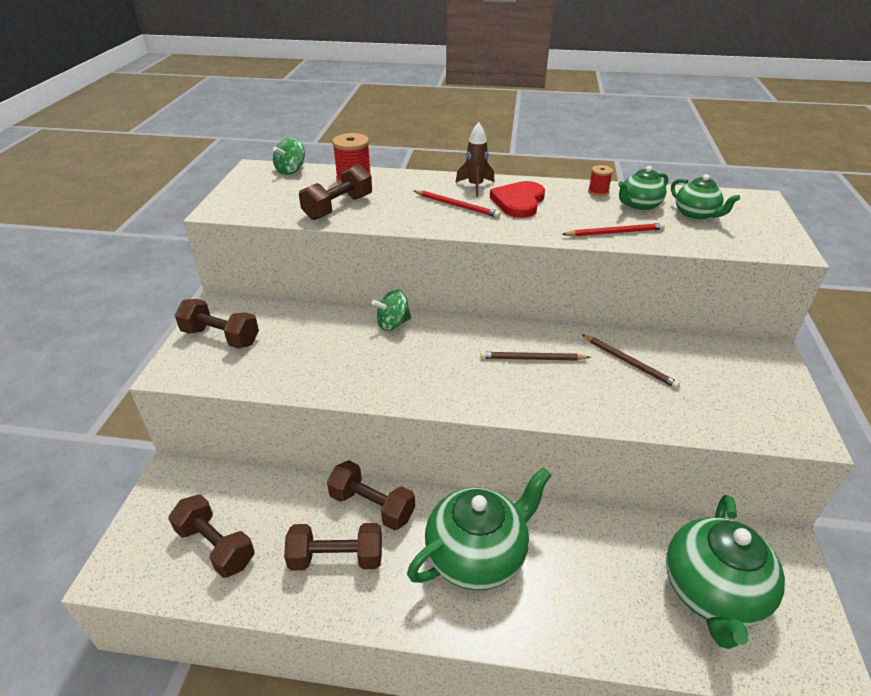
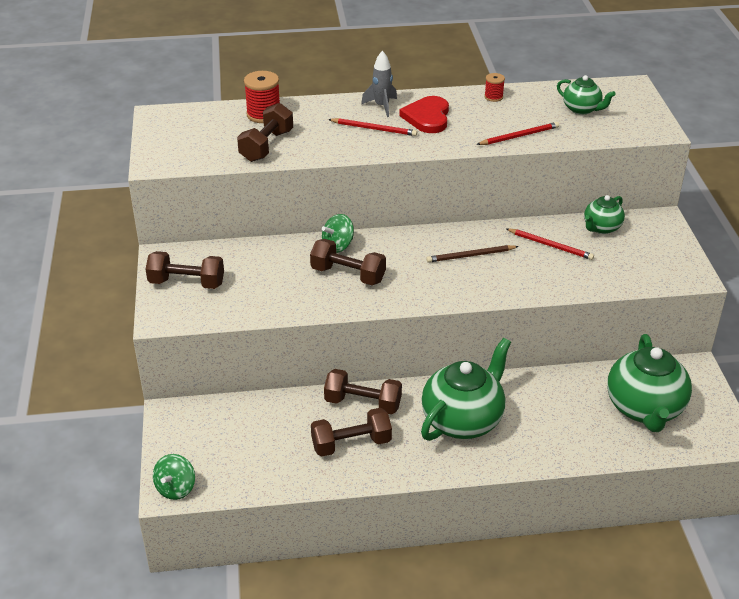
camera: 15 degrees left, 0 degrees up
brown dumbbell [168,494,255,578] -> brown dumbbell moved to [310,239,386,285]
green spinning top [273,137,305,175] -> green spinning top moved to [153,454,195,500]
brown rocket [456,122,495,197] -> grey rocket [361,51,397,117]
brown pencil [581,334,680,389] -> red pencil [506,228,594,260]
green teapot [618,166,668,211] -> green teapot moved to [584,195,625,234]

